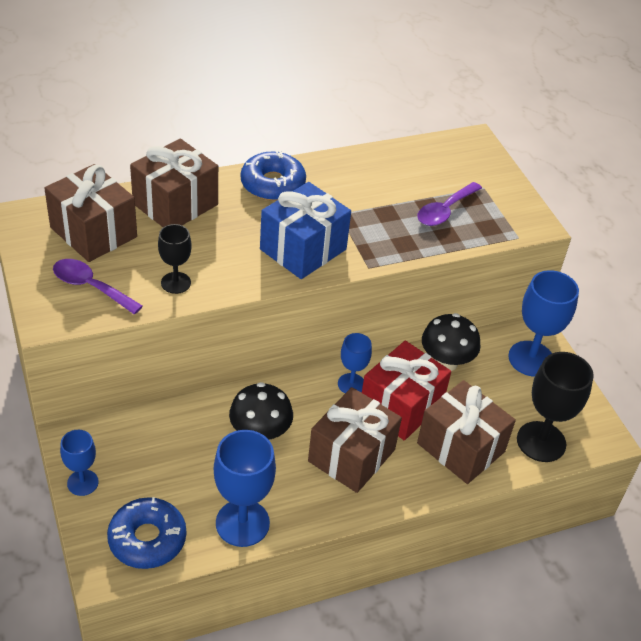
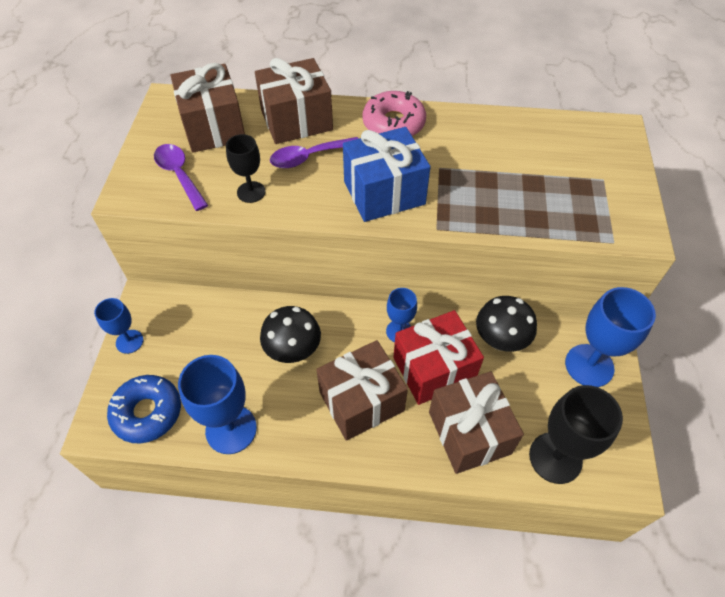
camera: 30 degrees right, 10 degrees up
blue donut [241,150,306,201] -> pink donut [362,91,426,136]
purple spoon [417,182,482,226] -> purple spoon moved to [270,137,359,168]

